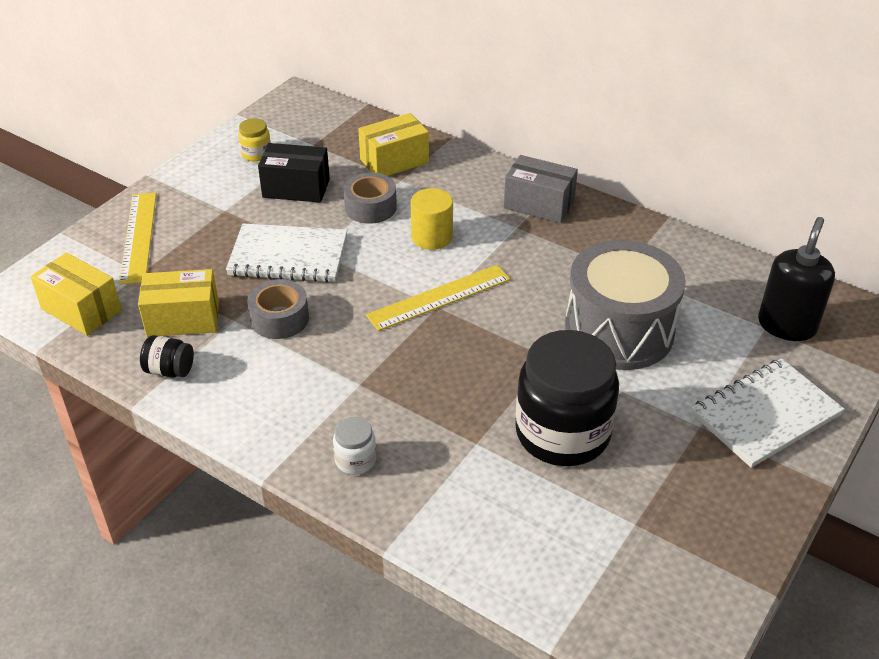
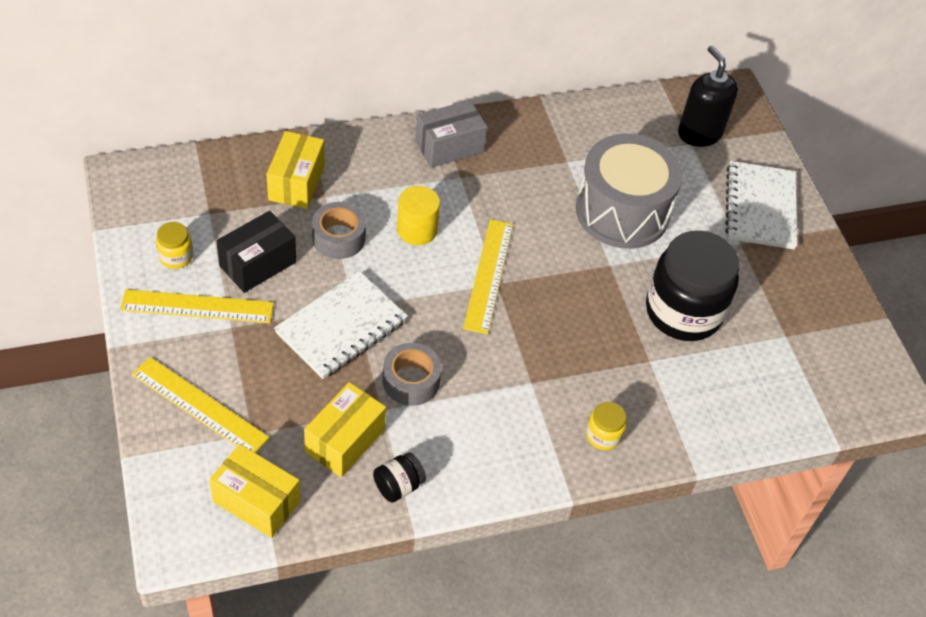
camera: 55 degrees left, 10 degrees up
yellow box [30,252,122,336] -> yellow box turned 45 degrees clockwise [209,444,300,538]
white jar [333,417,376,475] -> yellow jar [586,402,627,450]
none -> yellow ruler [120,289,274,323]

